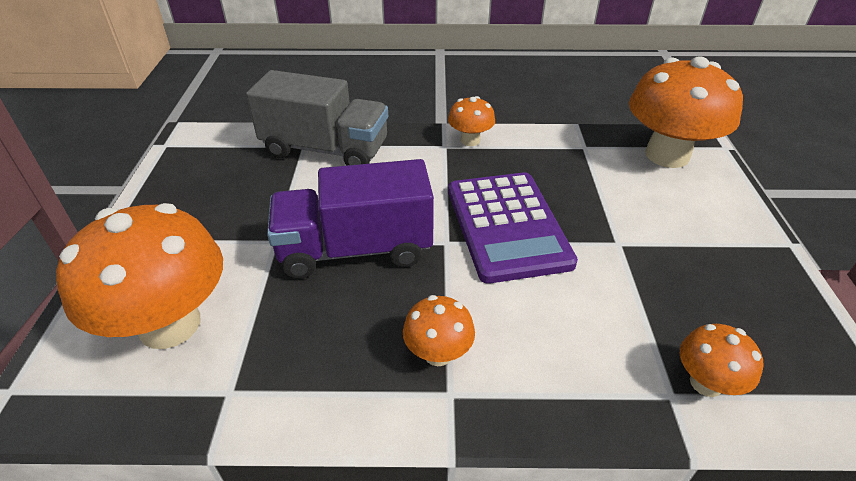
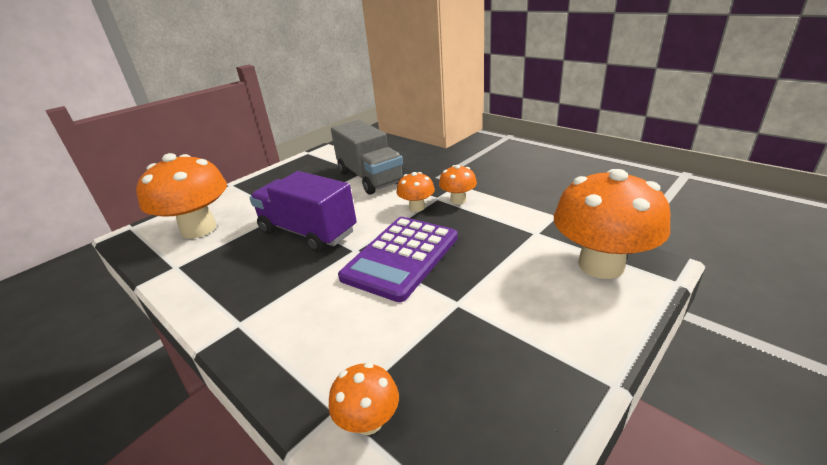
camera: 45 degrees right, 10 degrees down
orange mushroom [403,295,475,366] -> orange mushroom moved to [397,172,435,212]

